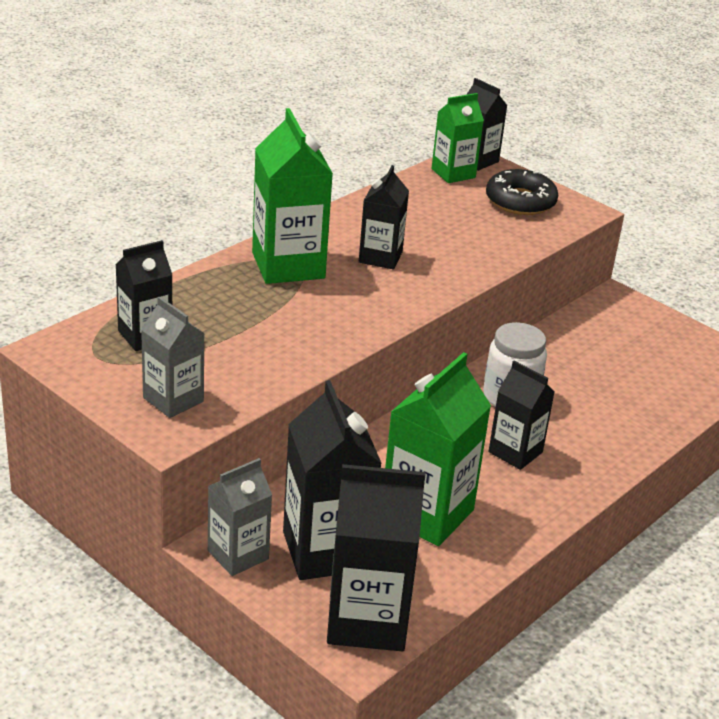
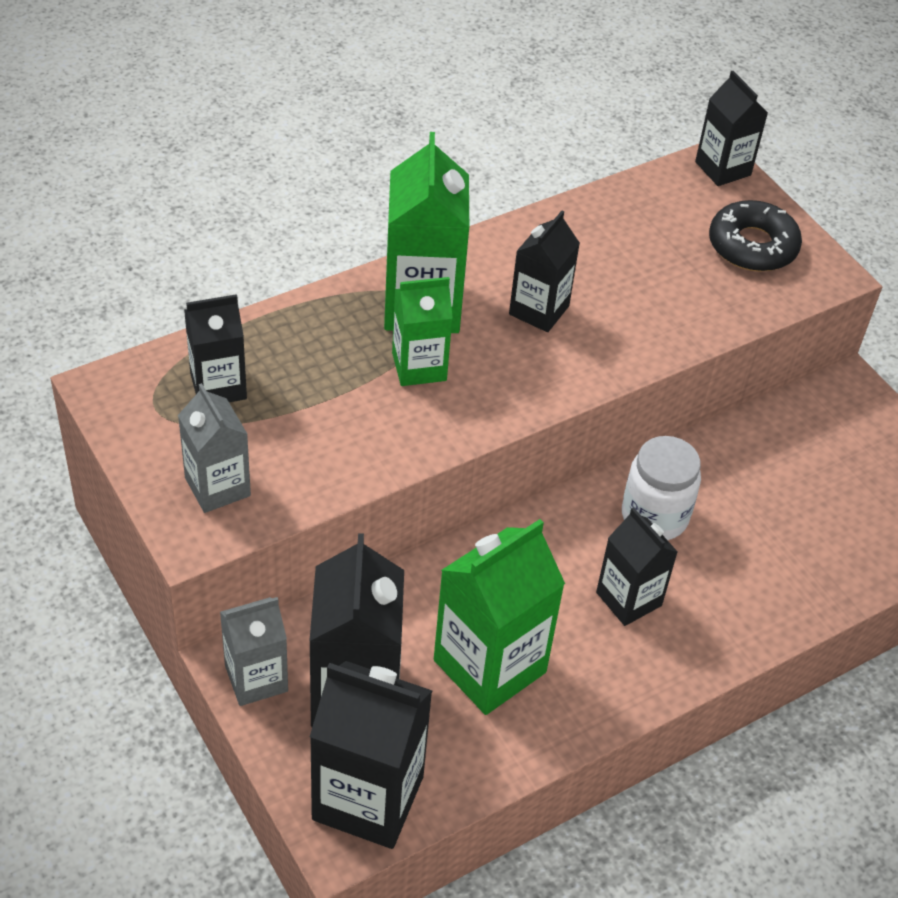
camera: 15 degrees right, 15 degrees up
green carton [432,93,484,183] -> green carton moved to [392,277,453,386]

